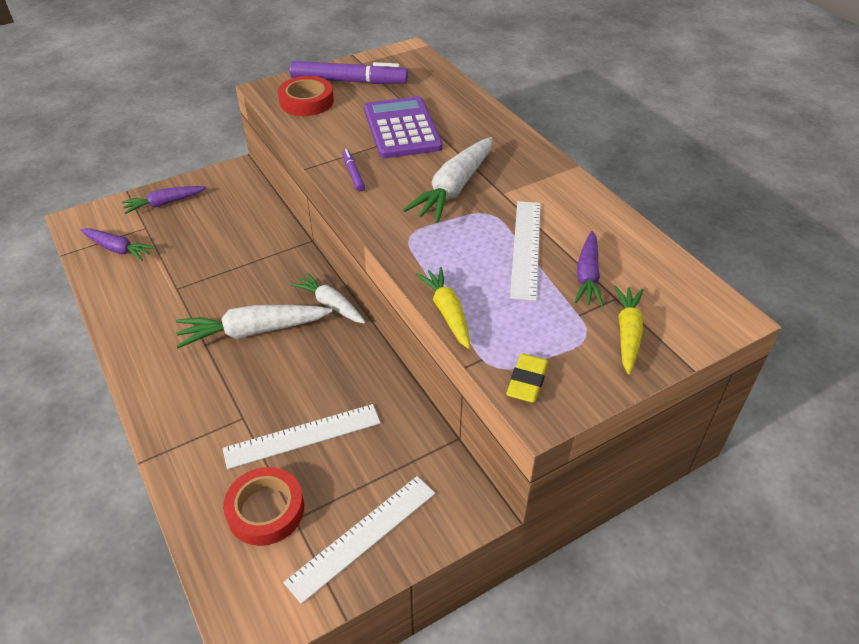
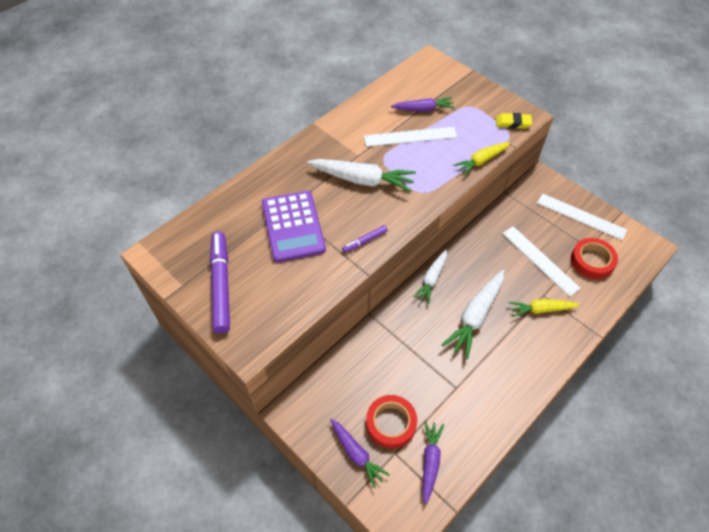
camera: 105 degrees left, 10 degrees up
white carrot [176,305,333,348] -> white carrot turned 60 degrees clockwise [442,270,504,359]
red tape [278,76,334,116] -> red tape moved to [366,395,417,449]
purple calculator [364,96,443,158] -> purple calculator turned 75 degrees counterclockwise [262,191,326,262]
yellow carrot [614,286,643,374] -> yellow carrot moved to [509,299,580,317]

